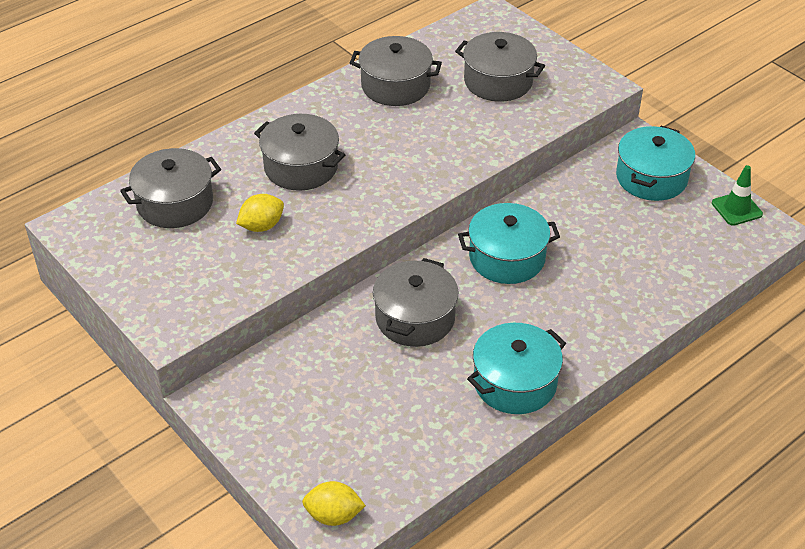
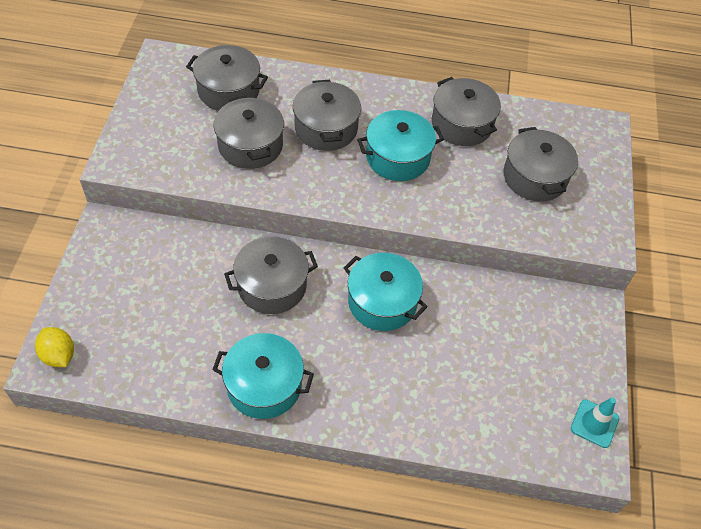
camera: 45 degrees right, 10 degrees up
yellow lemon [236,194,284,232] -> grey pot [214,96,284,169]
turquoise pot [616,126,695,201] -> turquoise pot moved to [357,110,444,181]
green traffic cone [712,165,763,226] -> turquoise traffic cone [571,397,619,448]

